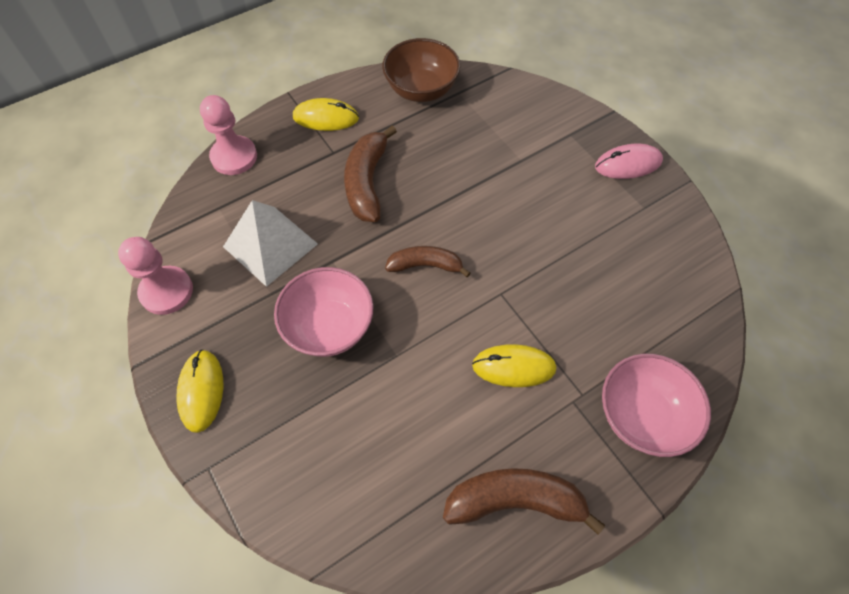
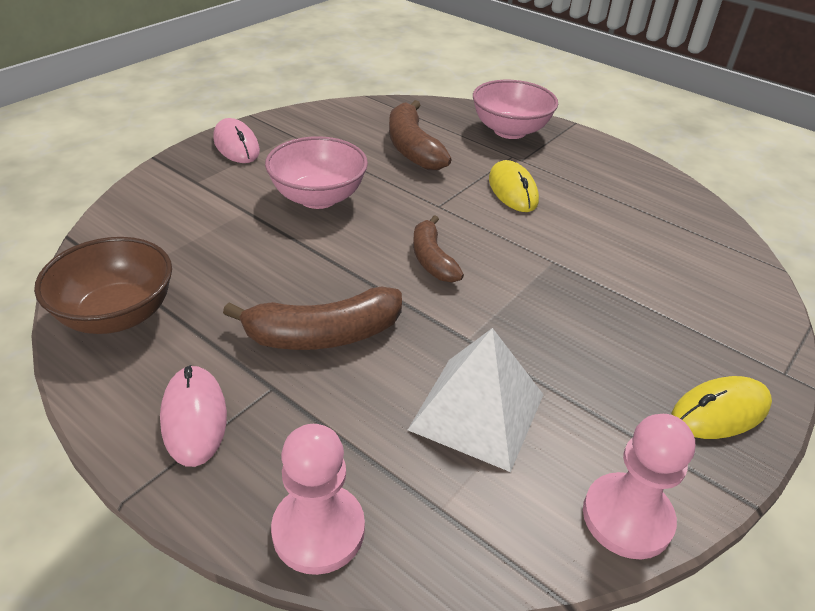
camera: 110 degrees left, 20 degrees down
pink bowl [274,267,374,357] -> pink bowl moved to [265,136,368,209]
yellow mouse [293,98,359,131] -> pink mouse [160,365,227,467]
brown banana [443,468,605,535] -> brown banana moved to [389,100,452,170]

